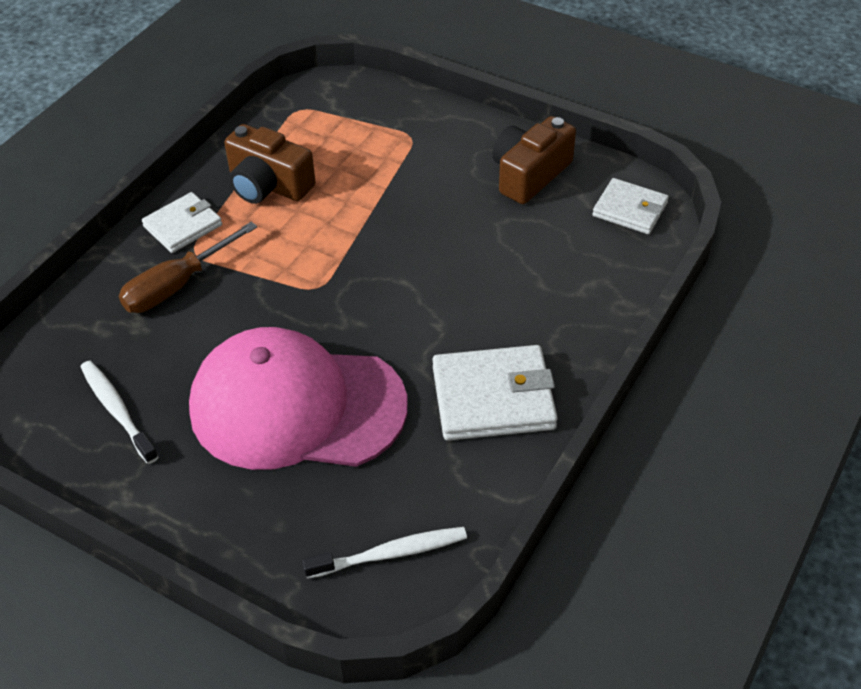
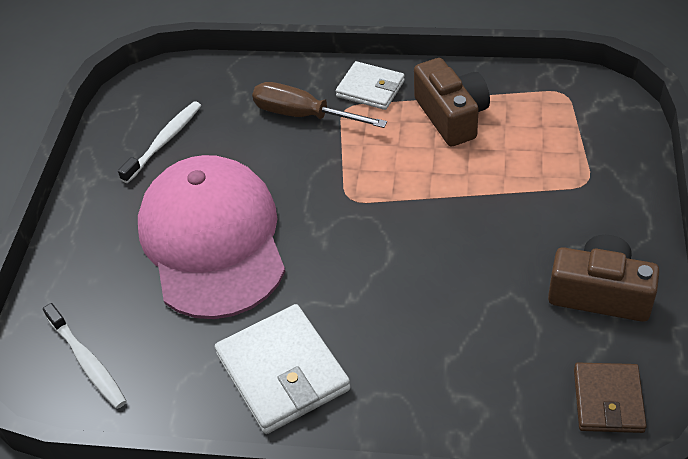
camera: 70 degrees right, 0 degrees up
brown camera [224,124,316,204] -> brown camera turned 150 degrees clockwise [414,58,490,147]
white wallet [592,178,669,234] -> brown wallet [574,363,647,433]

